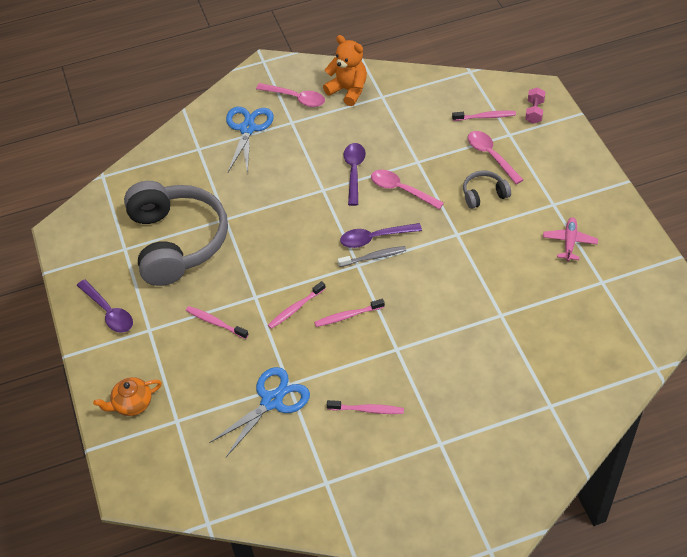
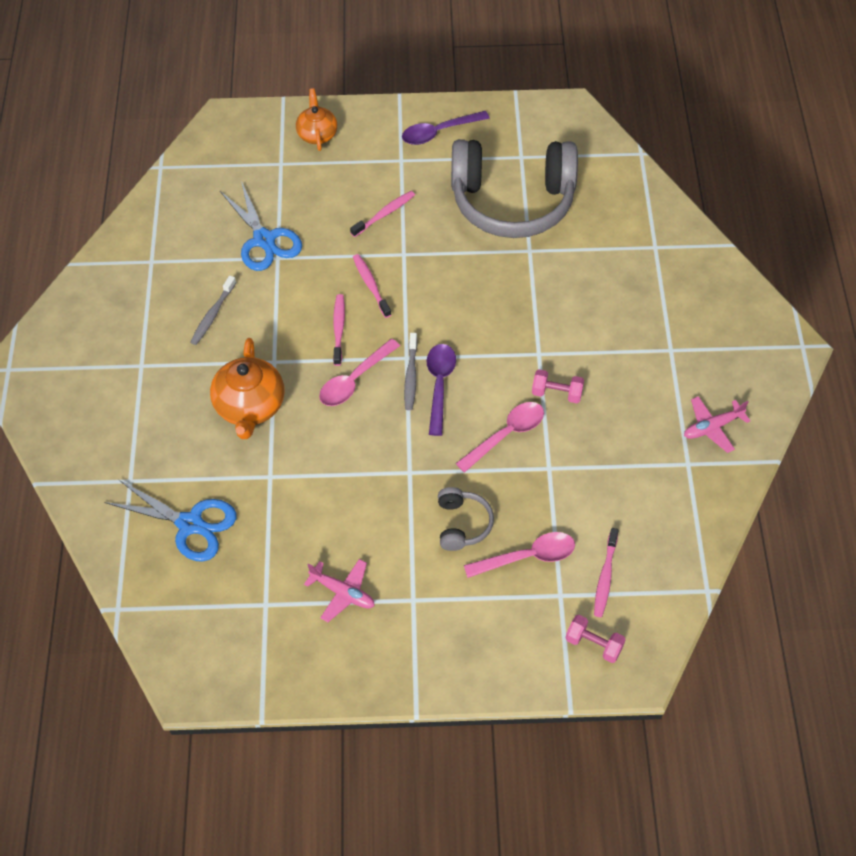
camera: 105 degrees right, 5 degrees up
blue scissors [226,107,274,175] -> blue scissors moved to [104,479,237,562]
pink spoon [256,83,325,107] -> pink spoon moved to [319,339,400,406]
orange teddy bear [323,35,367,106] -> pink plane [684,396,750,453]
pink toothbrush [327,400,404,414] -> grey toothbrush [191,276,236,345]
purple spoon [343,143,366,206] -> pink dumbbell [532,369,584,403]
none -> orange teapot [210,338,285,439]

